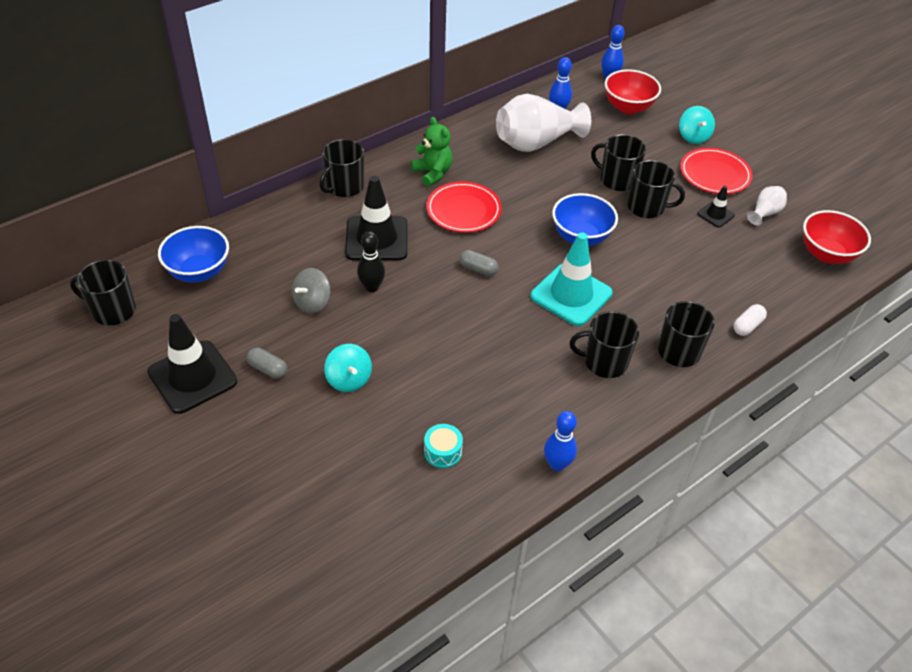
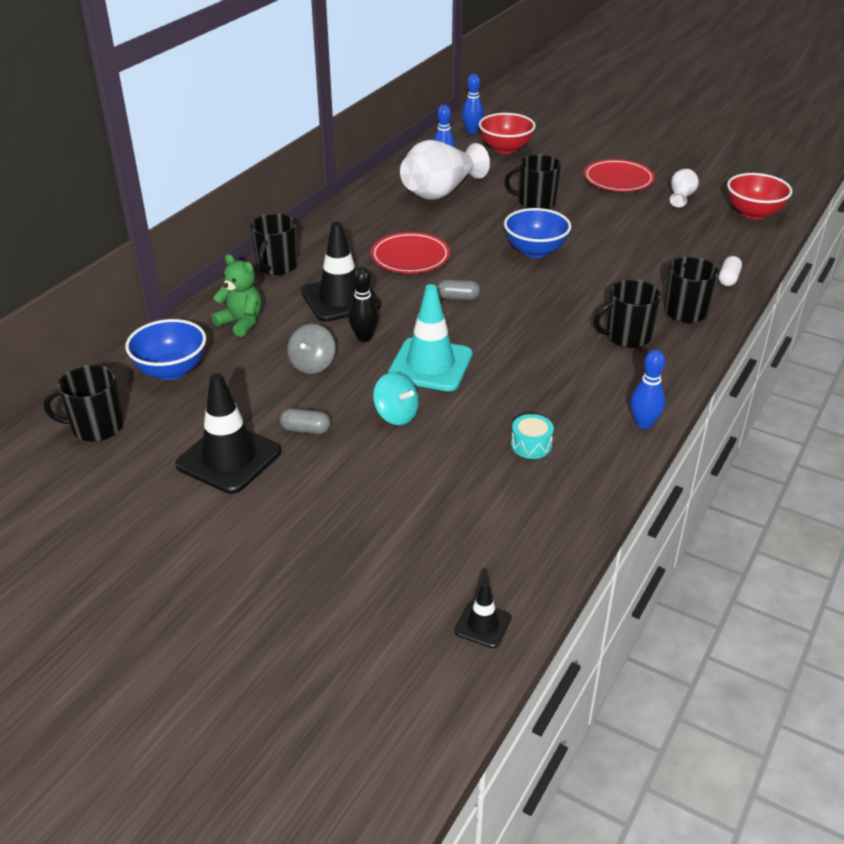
camera: 20 degrees left, 10 degrees down
green teddy bear [411,117,453,187] -> green teddy bear moved to [211,254,262,337]
turquoise traffic cone [531,232,613,326] -> turquoise traffic cone moved to [388,284,473,391]
black mug [627,160,685,218] -> none
turquoise spinning top [679,106,715,144] -> none
black traffic cone [697,186,735,228] -> black traffic cone moved to [454,582,512,648]

